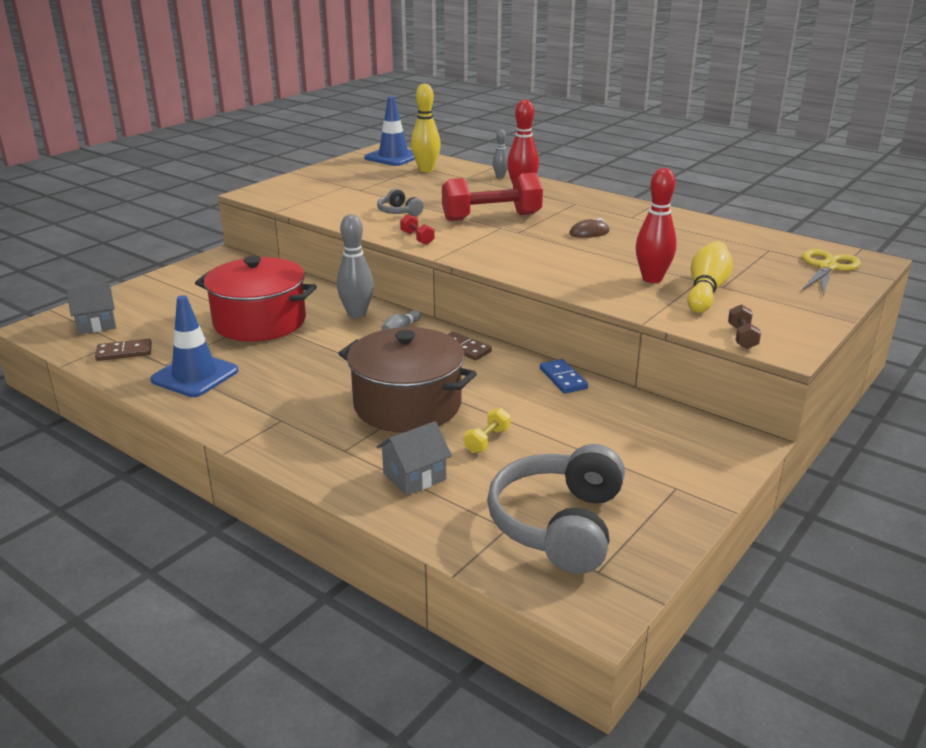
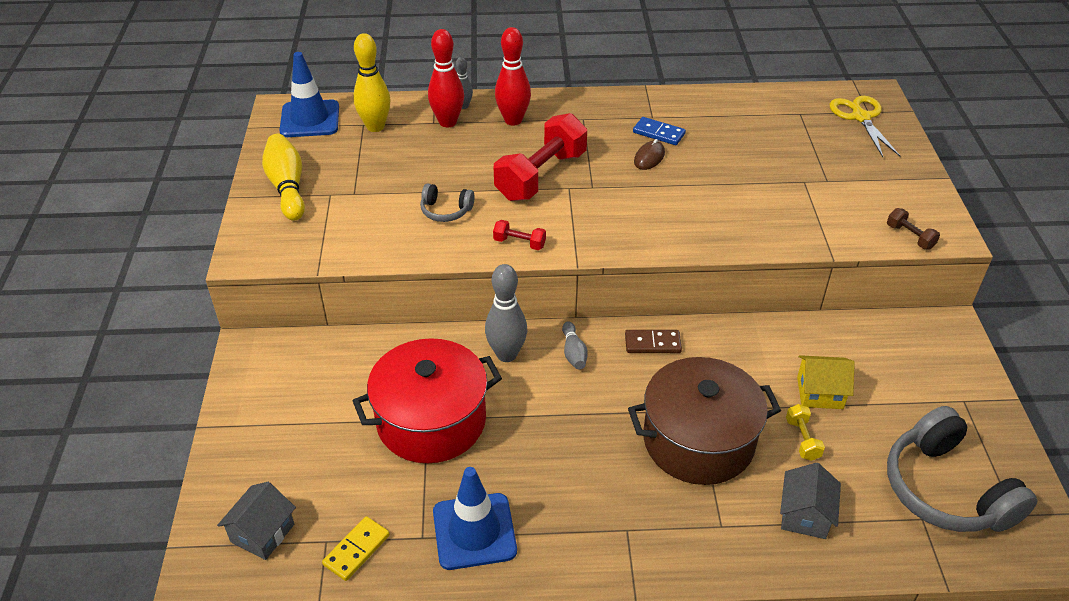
camera: 40 degrees left, 15 degrees up
brown domino [95,339,152,361] -> yellow domino [322,516,390,581]
blue domino [540,359,588,394] -> blue domino moved to [633,117,686,145]
red bowling pin [636,168,677,283] -> red bowling pin moved to [428,29,464,127]
yellow bowling pin [687,241,733,313] -> yellow bowling pin moved to [262,134,305,221]
none -> yellow house [797,355,855,409]

